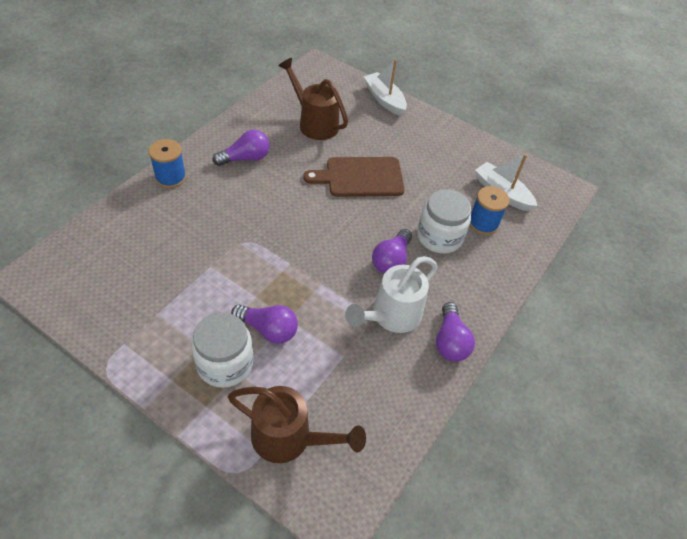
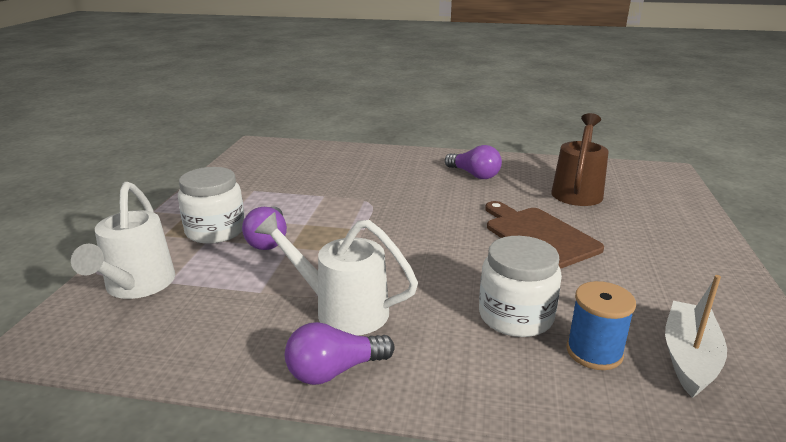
camera: 70 degrees right, 25 degrees down
blue spool [148,139,186,188] -> none
brown watering can [228,386,366,463] -> white watering can [71,182,175,299]
white boat [364,59,407,116] -> none
purple light bulb [372,229,412,274] -> none

